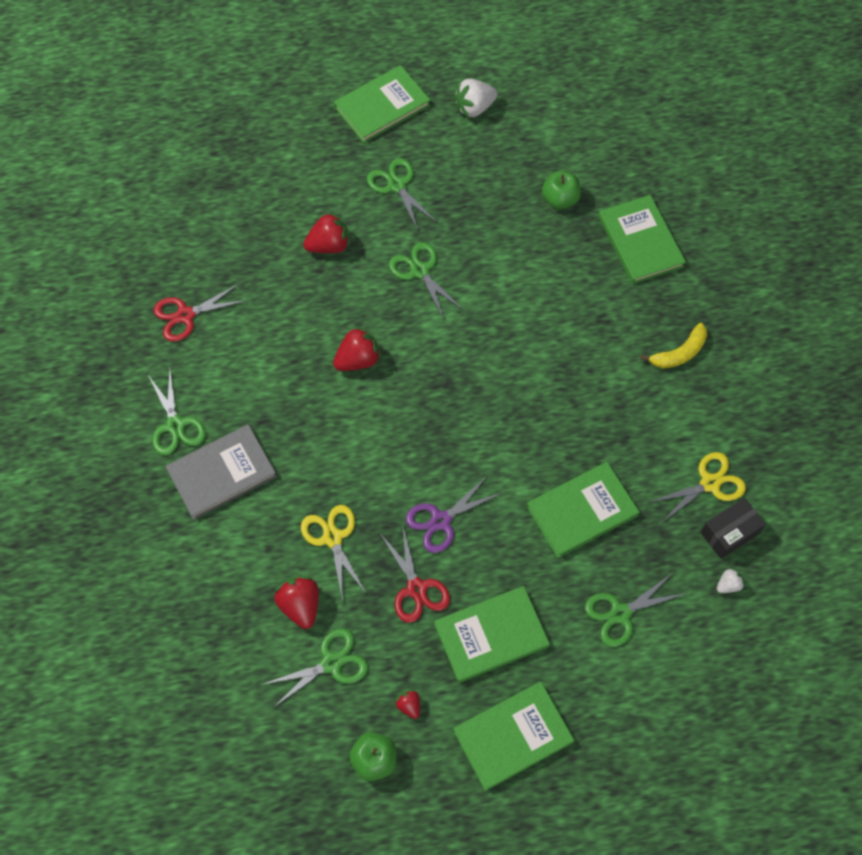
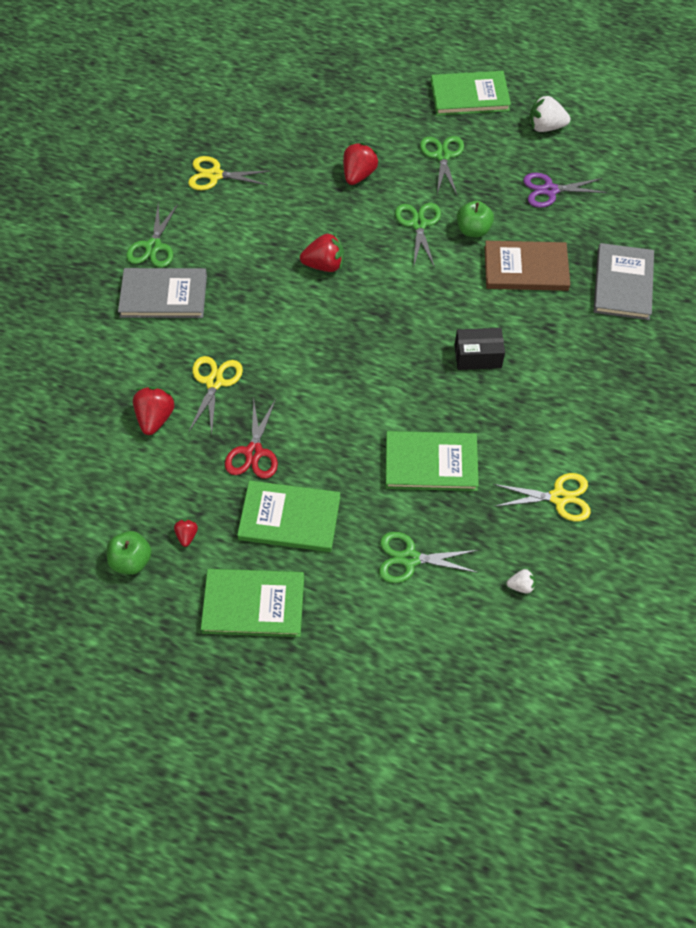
camera: 30 degrees right, 5 degrees down
red scissors [153,283,248,342] -> yellow scissors [188,156,270,190]
green scissors [264,628,368,708] -> none
red strawberry [303,212,350,253] -> red strawberry turned 75 degrees counterclockwise [343,143,379,185]
purple scissors [406,475,502,553] -> purple scissors moved to [523,173,607,208]
green apple [542,171,581,209] -> green apple moved to [457,201,494,237]
green book [598,195,686,284] -> grey book [593,243,654,320]
yellow banana [640,323,707,368] -> none
black box [700,498,766,559] -> black box moved to [455,328,505,370]
none -> brown book [485,241,570,291]

